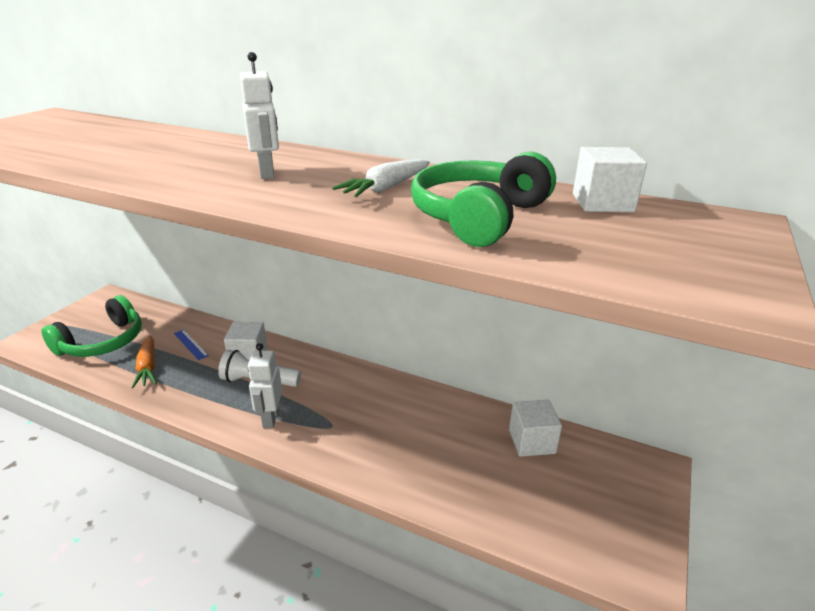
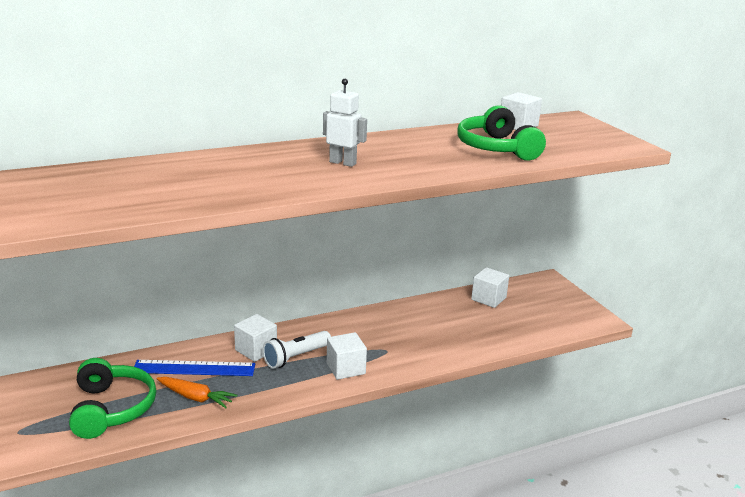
camera: 50 degrees left, 5 degrees down
blue ruler [174,330,209,360] -> blue ruler [134,360,255,376], size x1.93
white robot [248,343,282,428] -> white cube [327,332,367,380]
white carrot [332,159,430,197] -> none

